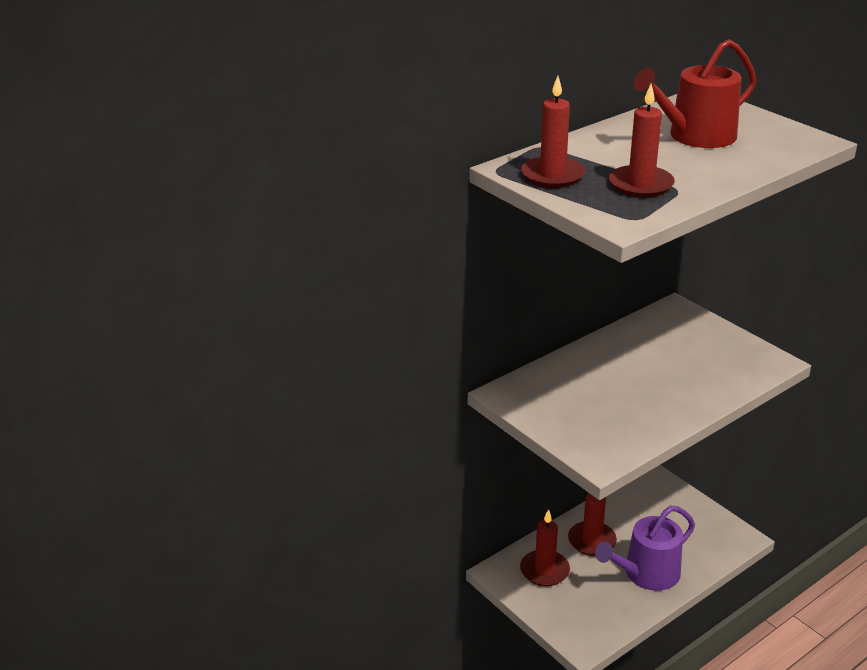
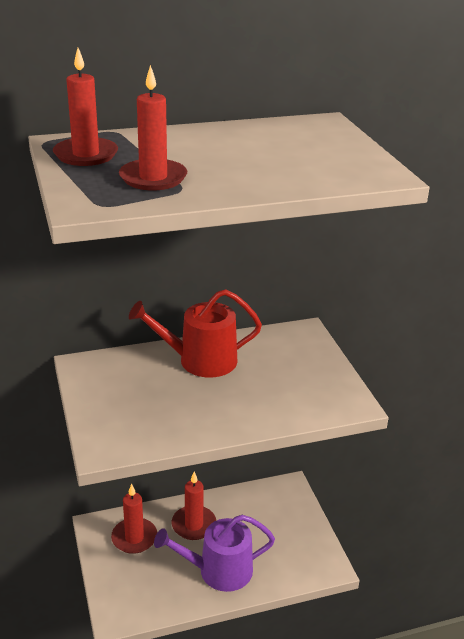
camera: 20 degrees right, 0 degrees up
red watering can [633,39,756,148] -> red watering can moved to [129,289,262,378]

